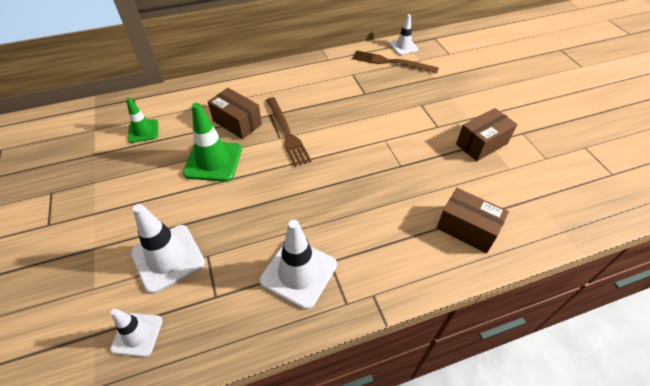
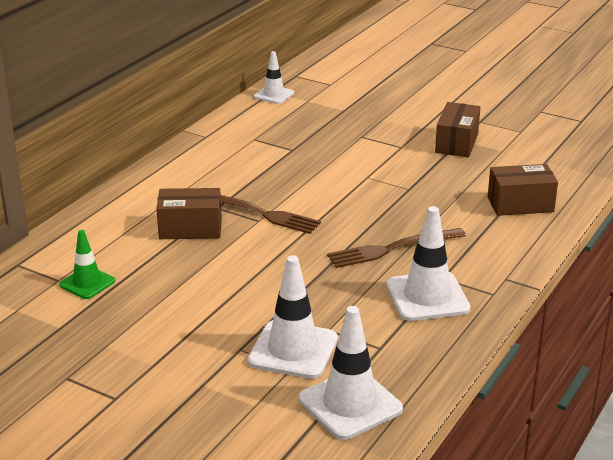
camera: 40 degrees left, 20 degrees down
white traffic cone [110,309,163,357] -> white traffic cone [299,306,403,440], size x1.64
green traffic cone [183,103,242,182] -> none
brown fork [352,50,439,73] -> brown fork moved to [327,228,466,268]

